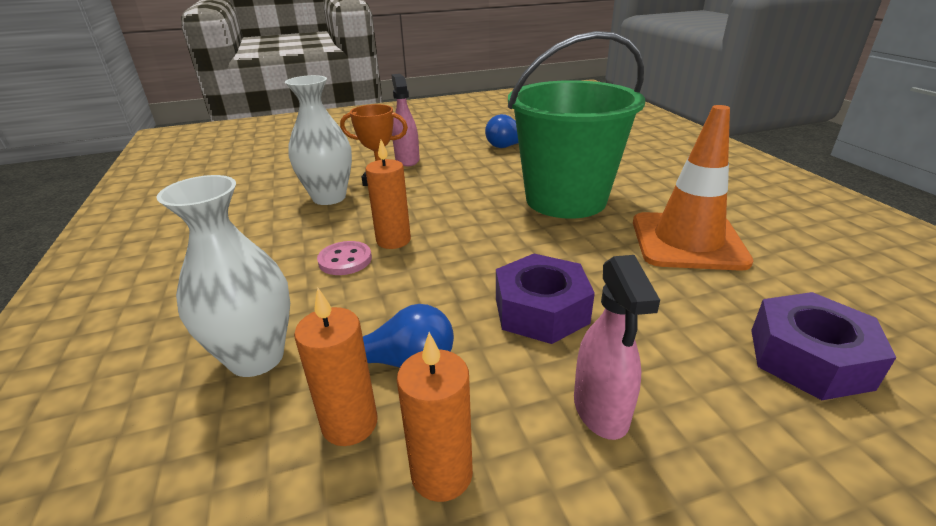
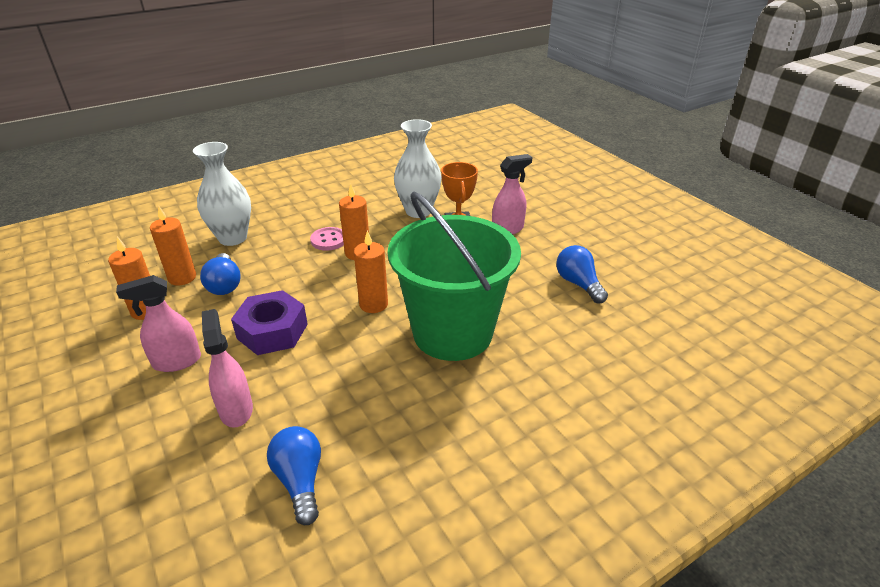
camera: 75 degrees right, 5 degrees up
orange traffic cone [633,105,753,271] -> none
purple nut [751,292,897,400] -> none
none -> pink spray bottle [202,309,253,428]
none -> blue light bulb [267,426,321,525]
none -> orange candle [354,231,388,313]

